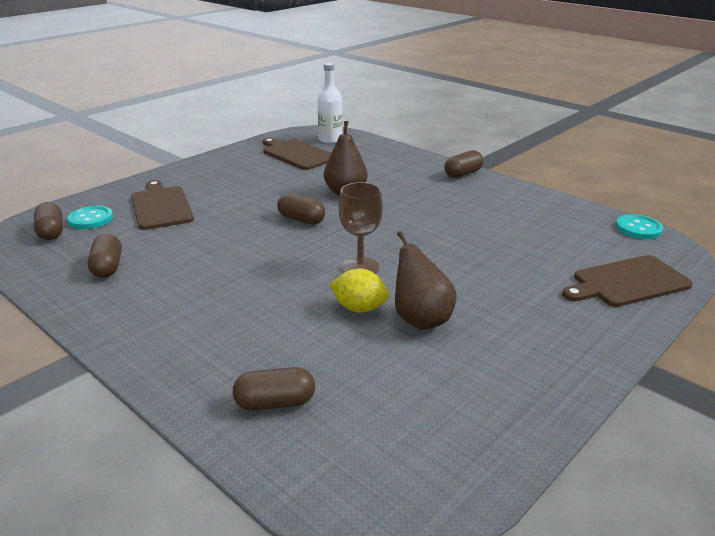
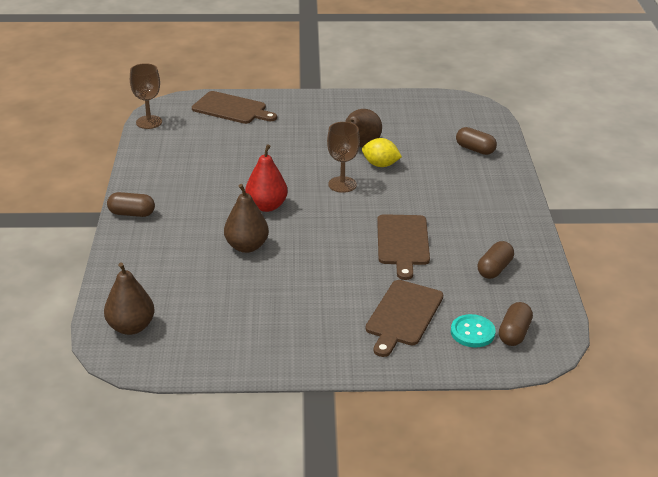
camera: 135 degrees left, 5 degrees up
brown cutting board [263,138,331,170] -> brown cutting board moved to [377,214,430,280]
brown capsule [277,193,325,225] -> none
white bottle [317,63,343,143] -> brown pear [104,262,154,335]
yellow lemon [329,269,389,313] -> yellow lemon turned 45 degrees counterclockwise [362,138,402,167]
turquoise button [616,215,663,239] -> brown goblet [130,63,162,129]
none -> red pear [245,144,288,212]

